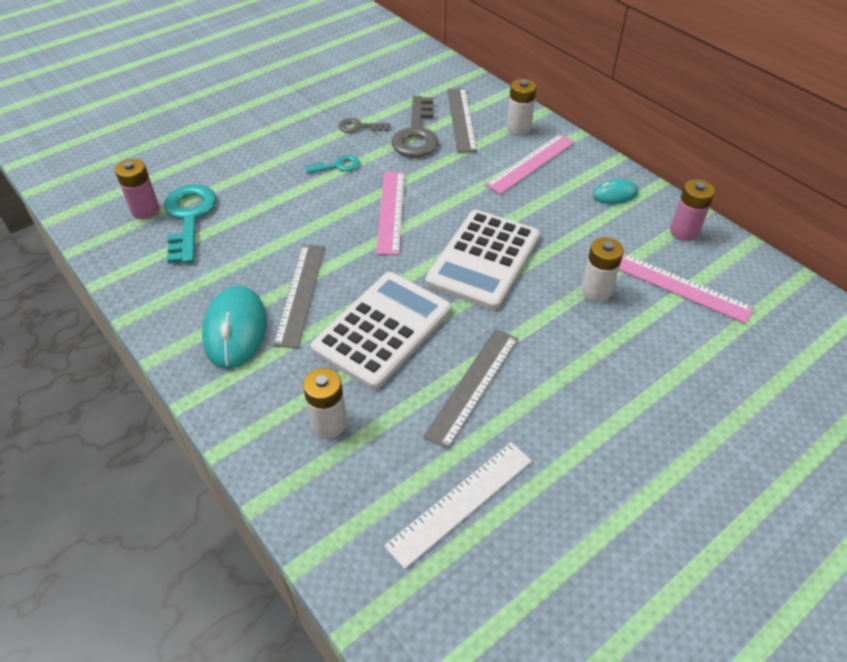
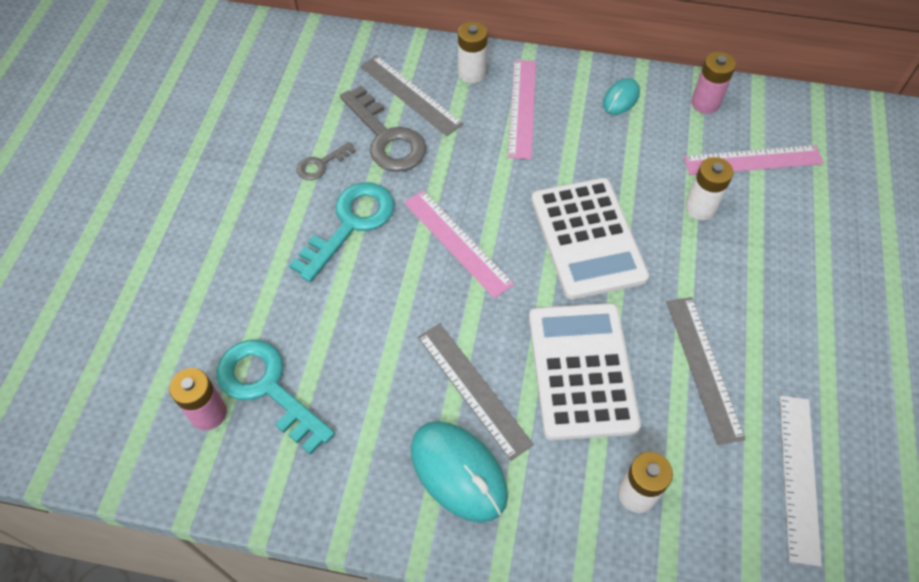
camera: 40 degrees left, 10 degrees up
turquoise key [306,155,360,173] -> turquoise key [289,182,395,282], size x1.96

